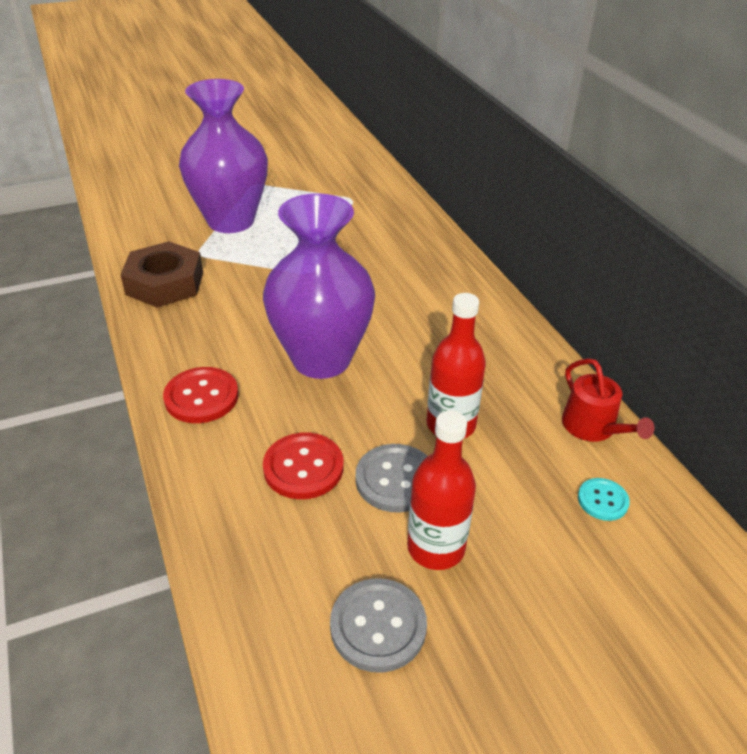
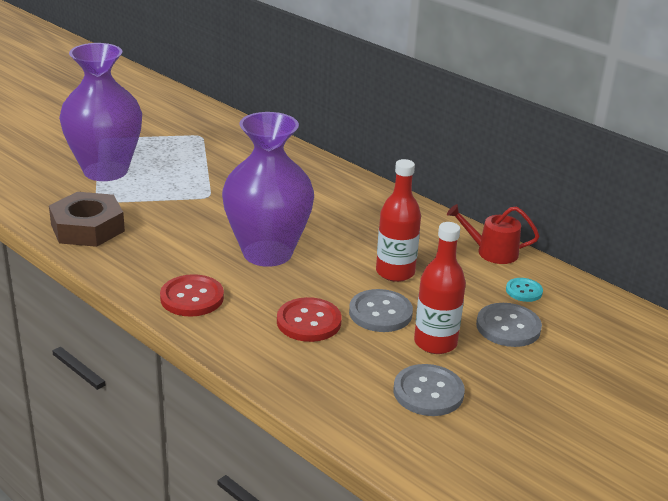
camera: 25 degrees left, 10 degrees down
red watering can [562,358,655,442] -> red watering can turned 150 degrees clockwise [447,204,539,264]
none -> grey button [476,303,542,347]

